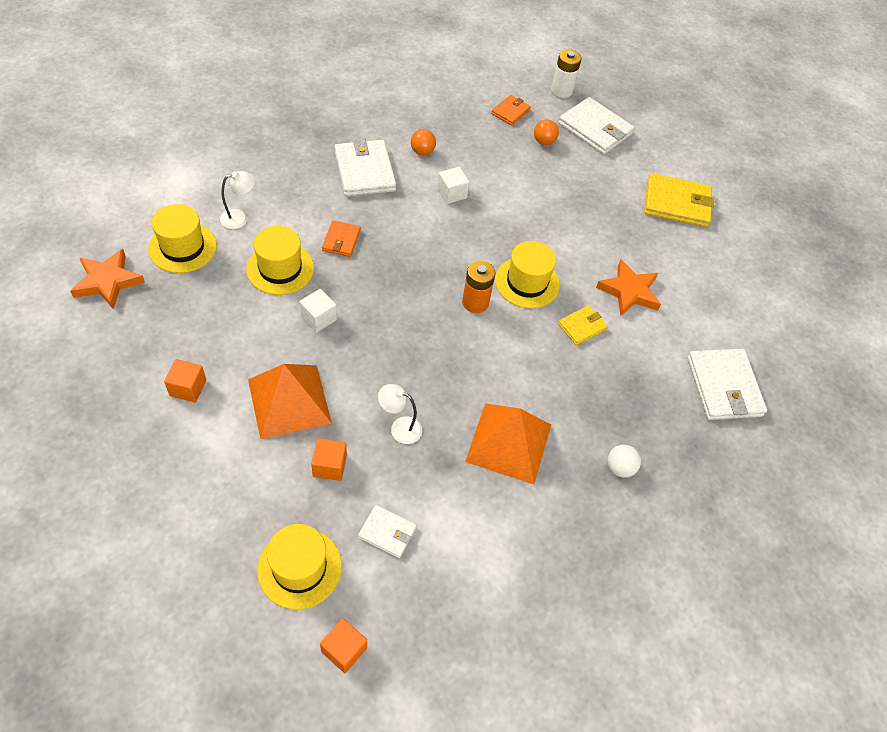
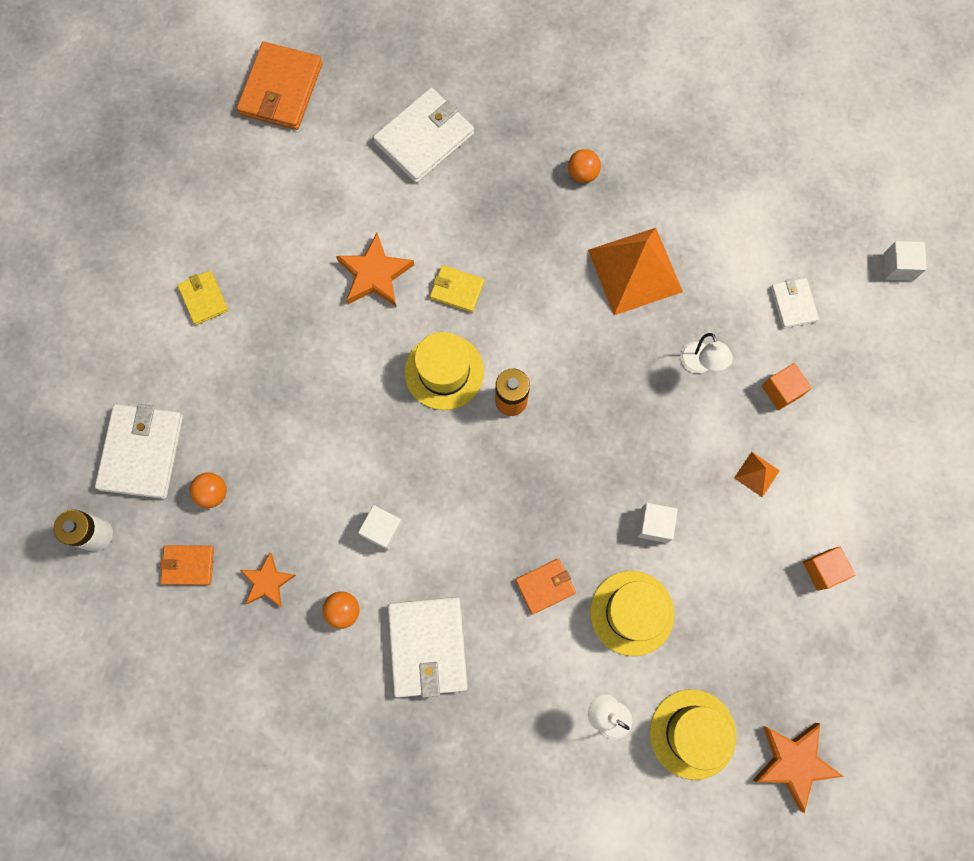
camera: 120 degrees left, 20 degrees up
orange pyramid [248,364,332,439] -> orange pyramid [734,452,780,497], size x0.43
yellow hat [257,524,342,610] -> none
orange cube [320,618,367,673] -> white cube [884,241,927,281]
white wallet [334,138,396,197] -> white wallet turned 45 degrees counterclockwise [388,597,468,698]
white ball [608,445,641,478] -> orange ball [568,149,601,183]
yellow wallet [644,173,714,227] -> yellow wallet [177,271,229,325], size x0.55
none -> orange wallet [237,42,322,130]
none -> orange star [240,552,296,607]

